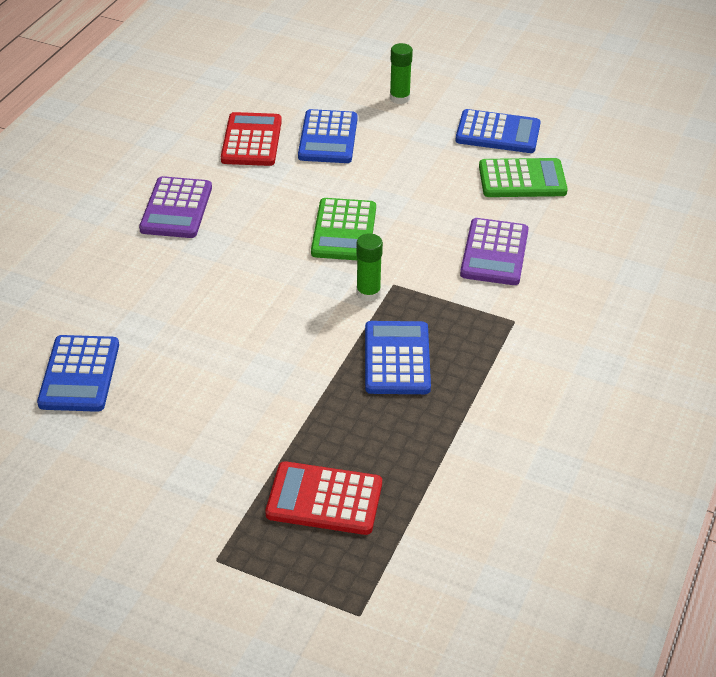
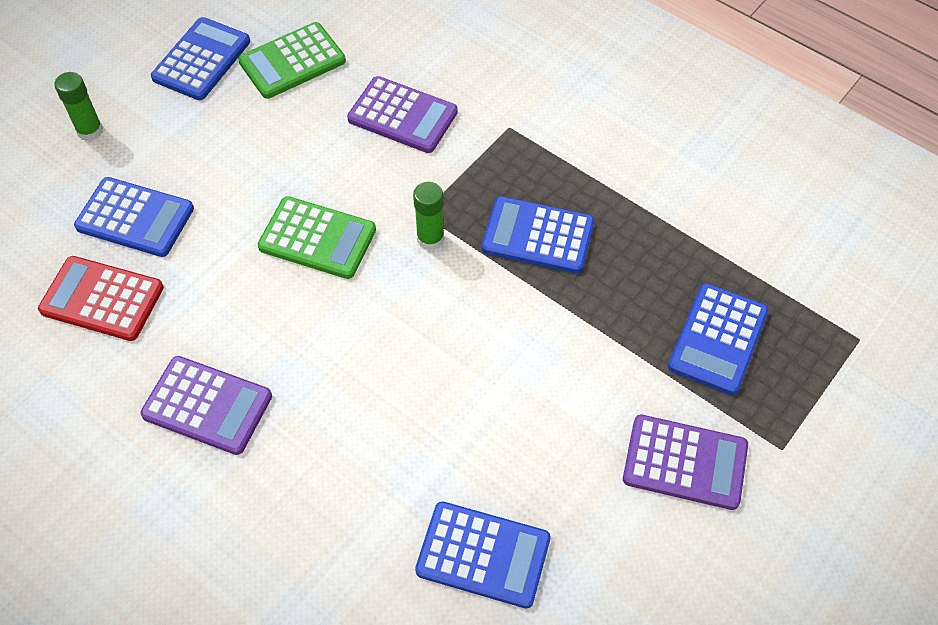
camera: 75 degrees left, 15 degrees up
red calculator [265,461,382,535] -> blue calculator [668,283,769,395]
green calculator [479,158,568,197] -> green calculator turned 135 degrees counterclockwise [238,22,346,99]
none -> purple calculator [623,415,748,510]

